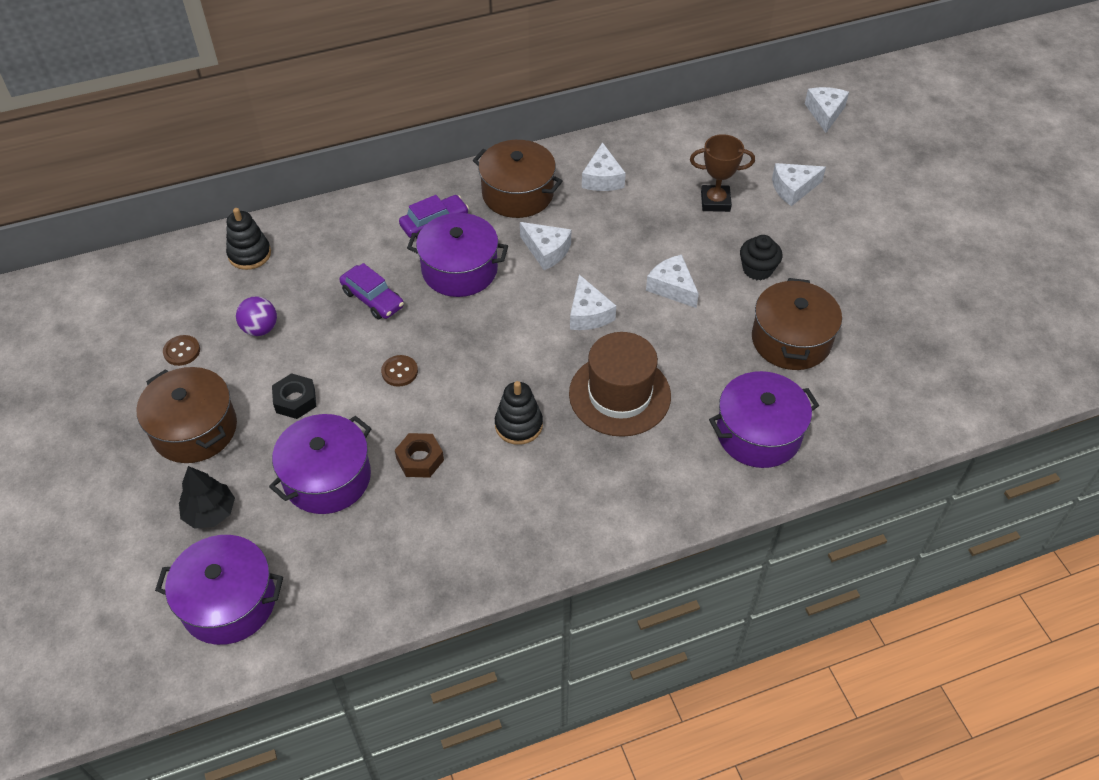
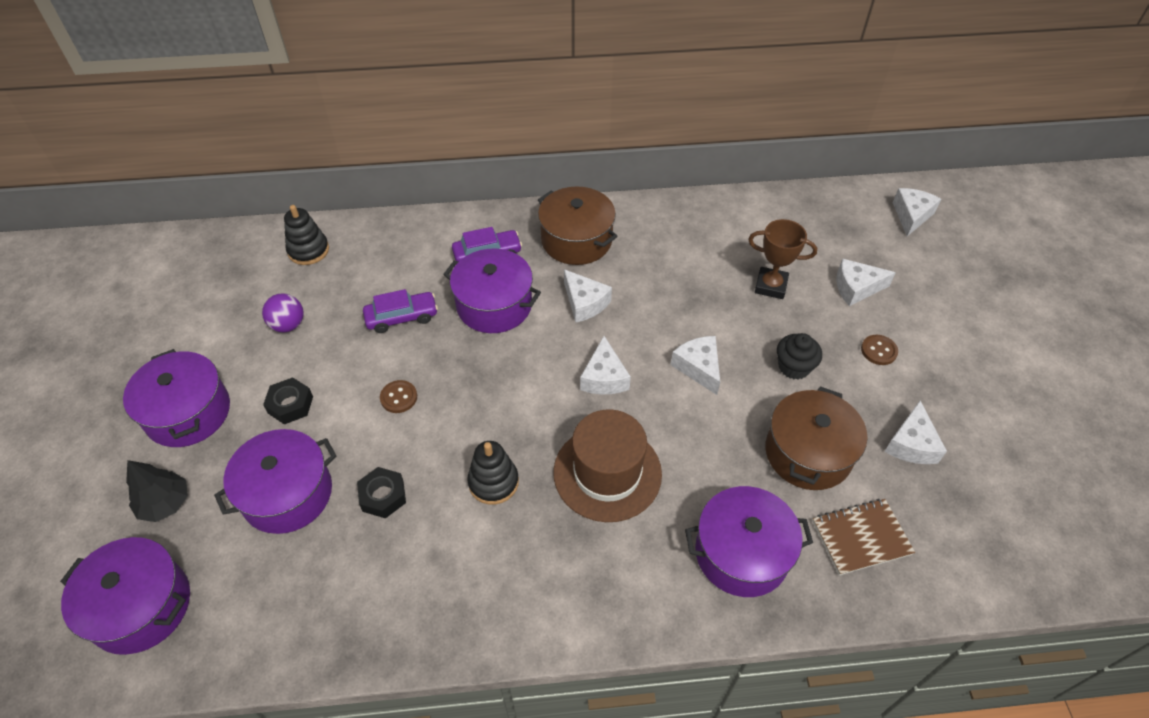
camera: 15 degrees right, 0 degrees up
brown pot [136,367,237,463] -> purple pot [123,349,230,447]
brown button [163,335,200,366] -> brown button moved to [861,335,898,365]
purple car [339,263,404,319] -> purple car turned 75 degrees counterclockwise [363,289,438,333]
brown nut [395,433,444,478] -> black nut [357,467,406,518]
white cheese [582,142,626,191] -> white cheese moved to [885,401,947,464]
none -> brown notebook [812,499,915,575]

